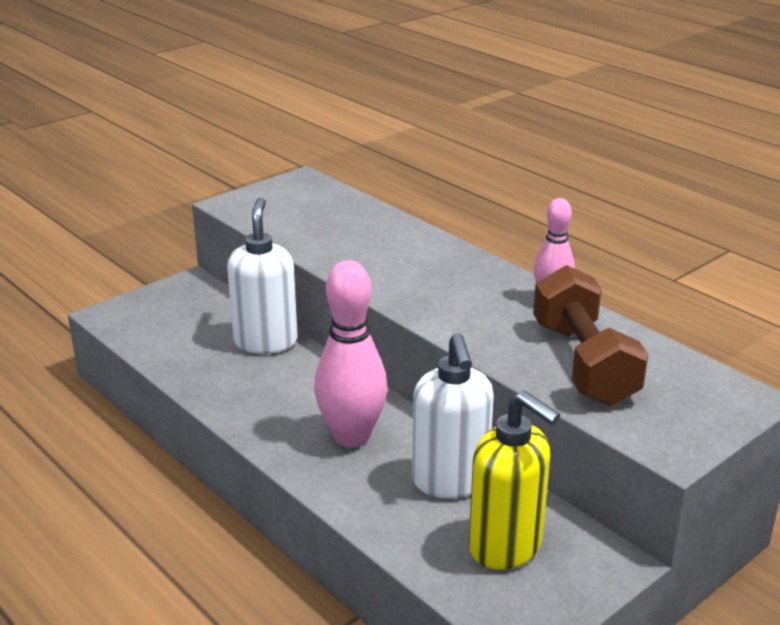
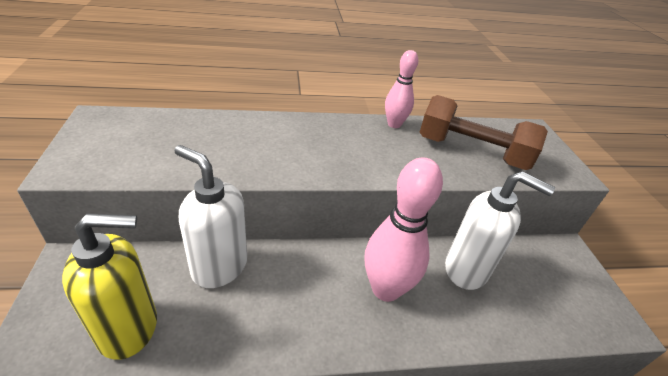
camera: 60 degrees left, 10 degrees up
yellow soap dispenser [469,390,560,570] -> yellow soap dispenser moved to [62,213,157,360]

